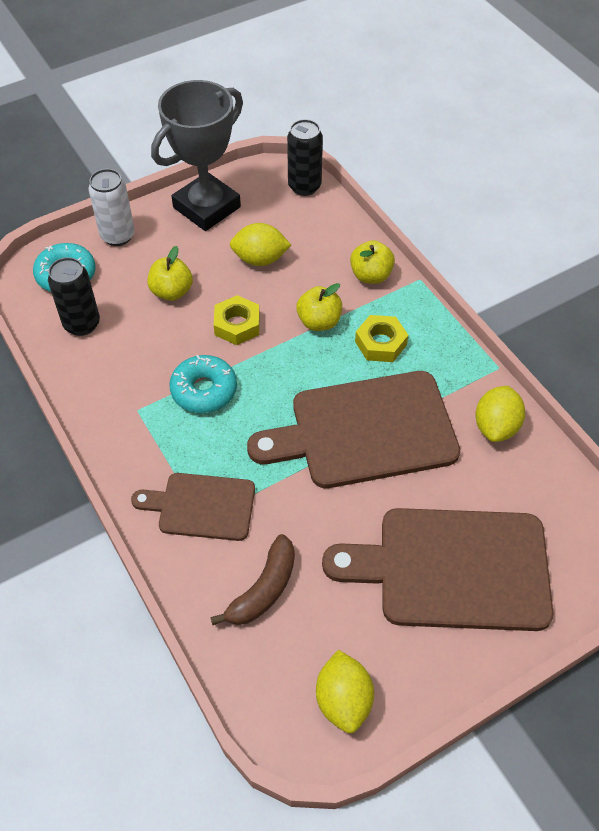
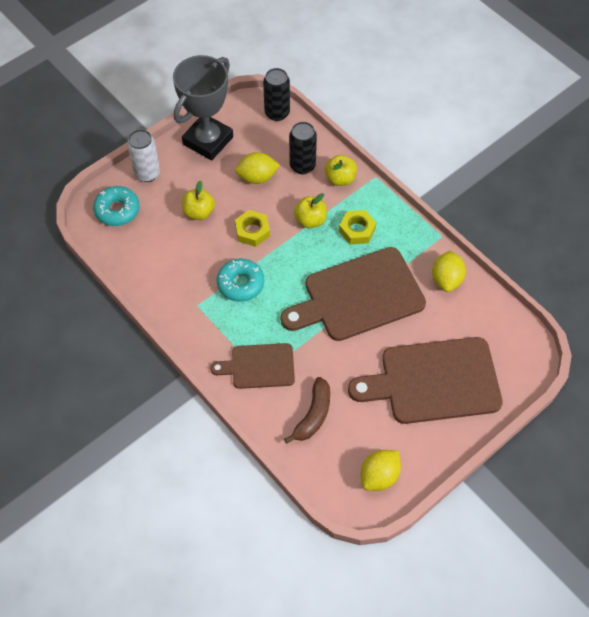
camera: 10 degrees left, 5 degrees up
black can [48,257,100,336] -> black can moved to [289,122,317,175]
yellow lemon [316,650,374,733] -> yellow lemon turned 60 degrees clockwise [361,450,401,491]

